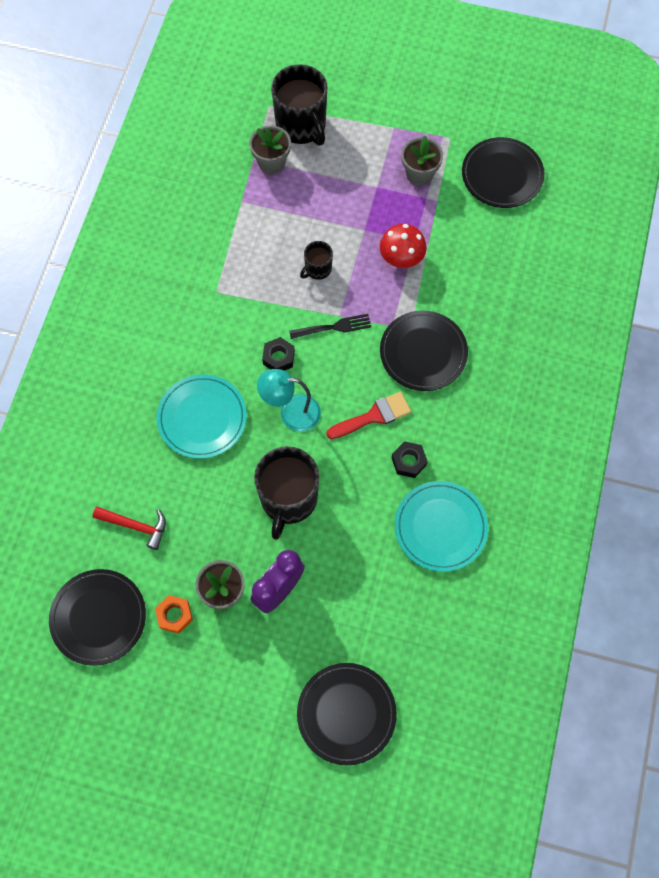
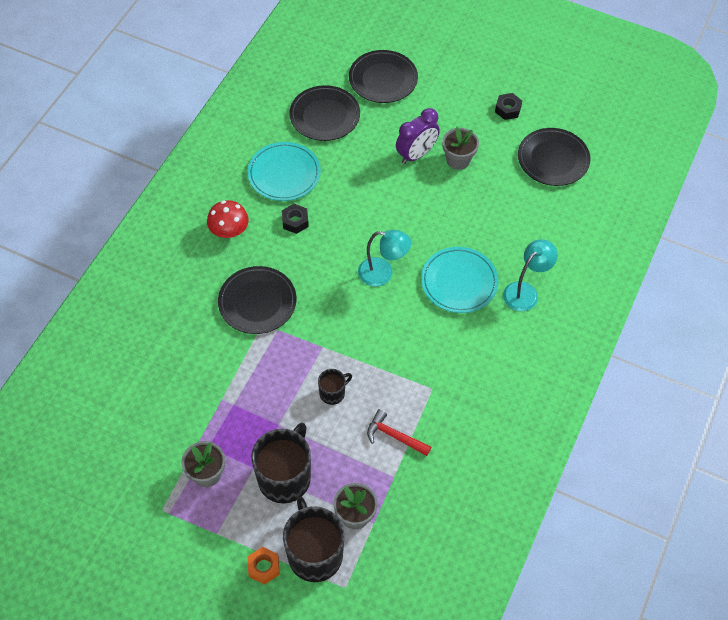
camera: 170 degrees left, 10 degrees down
red hammer [93,507,166,550] -> red hammer moved to [367,409,431,456]
orange nut [155,595,193,634] -> orange nut moved to [248,547,280,585]
black mug [254,446,319,540] -> black mug moved to [251,423,311,503]
black nut [262,337,295,371] -> black nut moved to [495,93,522,120]
black fork [289,314,371,339] -> none
red brush [326,391,411,439] -> none
red mushroom [380,224,427,268] -> red mushroom moved to [207,200,249,238]
black plate [462,137,545,208] -> black plate moved to [289,85,360,141]
none -> turquoise lamp [503,239,558,311]

